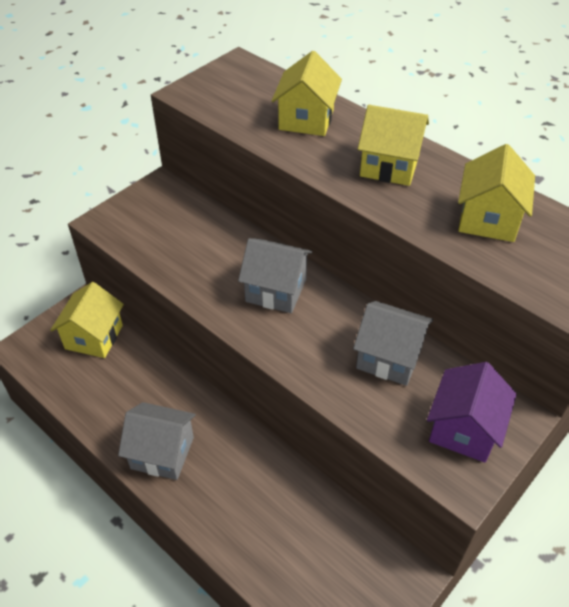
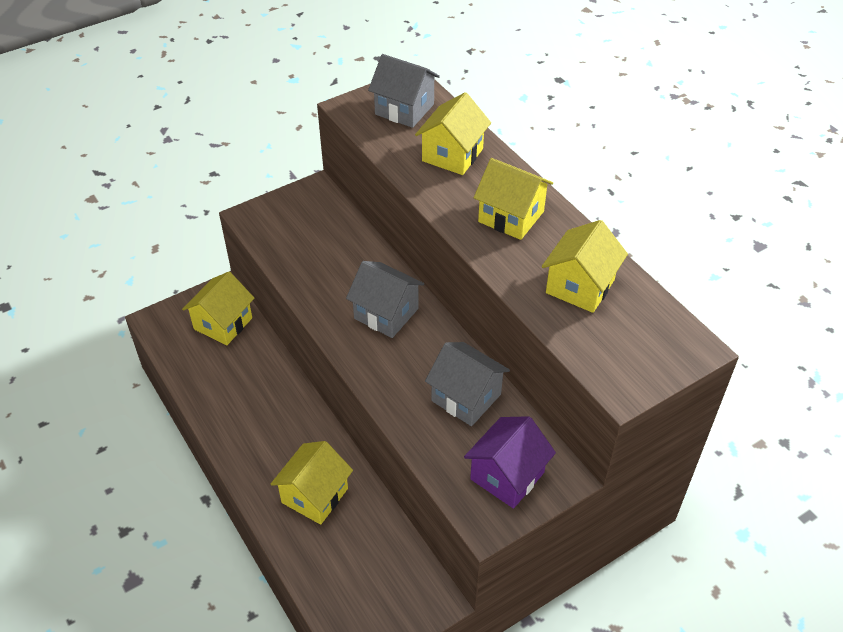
camera: 15 degrees right, 0 degrees up
grey house [118,402,196,480] -> grey house moved to [368,54,440,128]
none -> yellow house [271,441,353,525]

